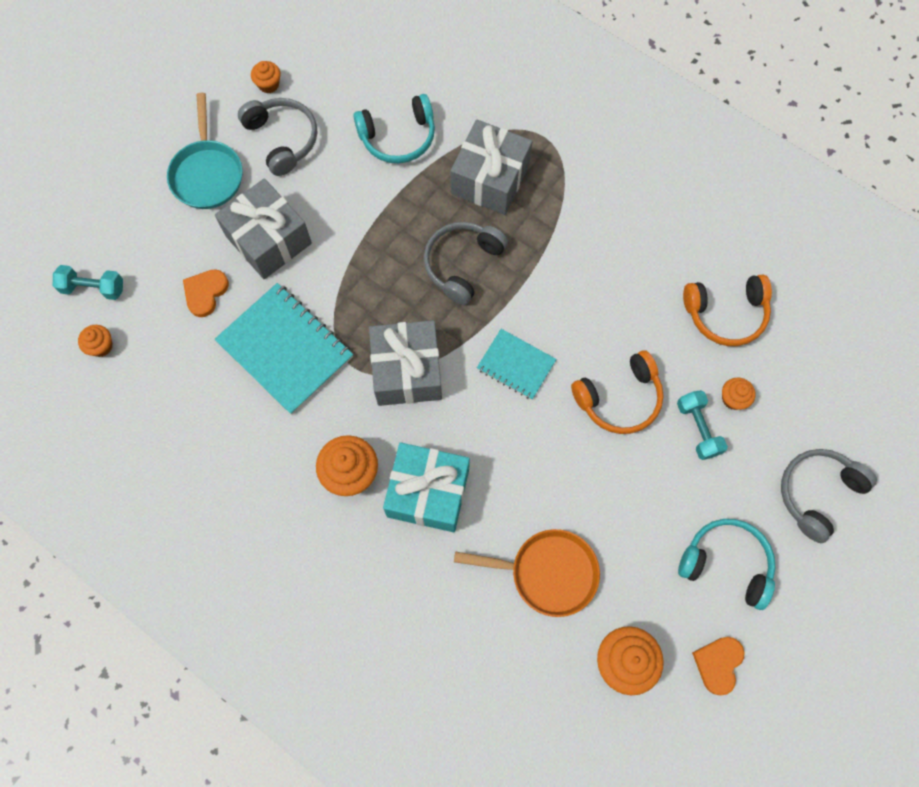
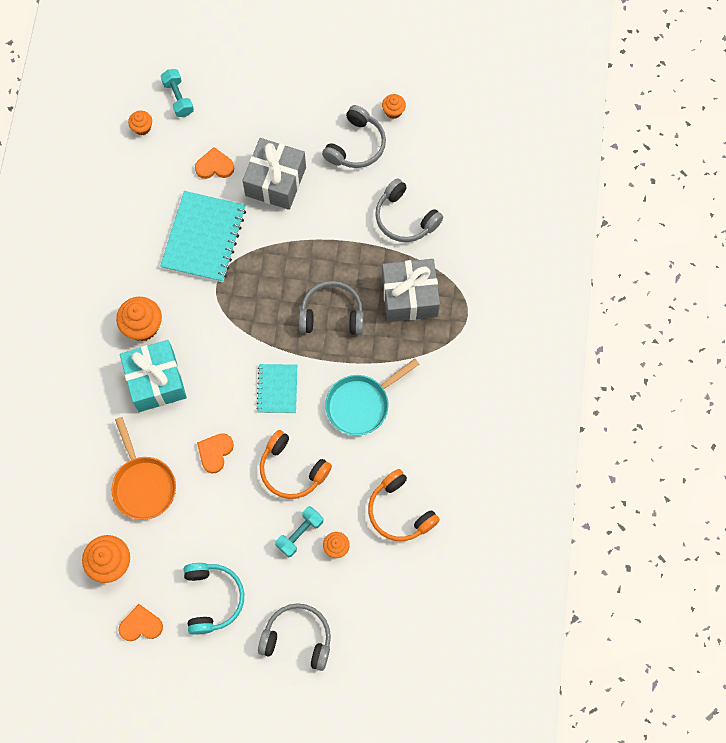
camera: 60 degrees right, 0 degrees up
turquoise pan [167,93,243,209] -> turquoise pan moved to [325,359,419,436]
turquoise headphones [353,94,435,163] -> grey headphones [375,178,443,242]
grey gift [369,320,442,406] -> none
none -> orange heart [197,433,234,473]

